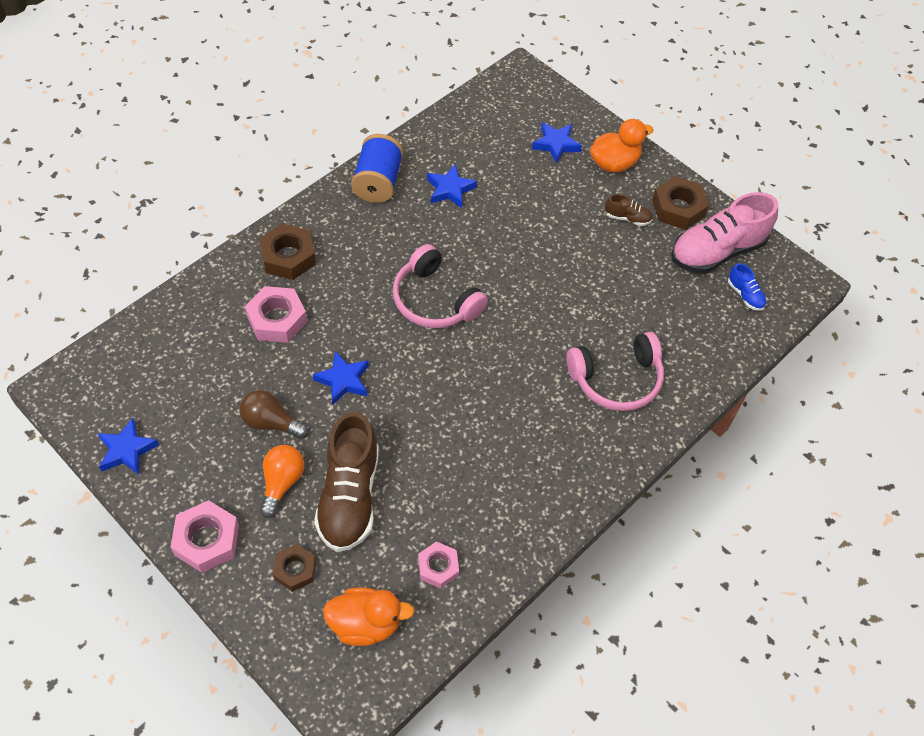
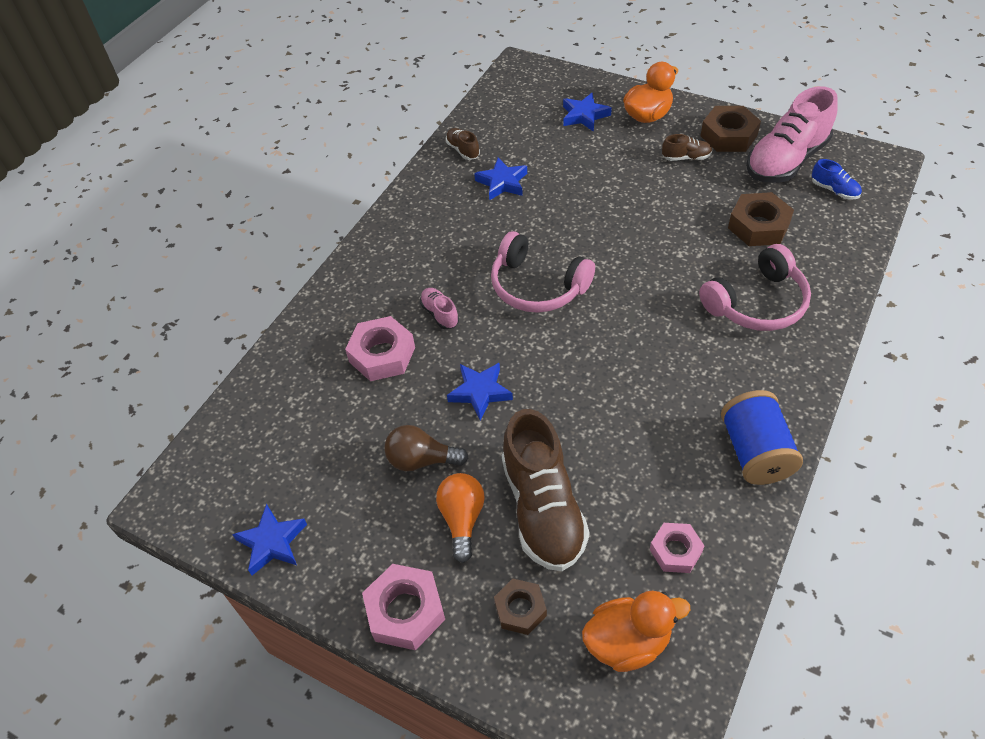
camera: 10 degrees left, 5 degrees down
brown nut [259,223,316,280] -> brown nut moved to [728,192,794,246]
blue spool [351,134,403,203] -> blue spool moved to [721,390,803,485]
none -> pink shoe [420,288,459,329]
none -> brown shoe [446,128,480,160]

